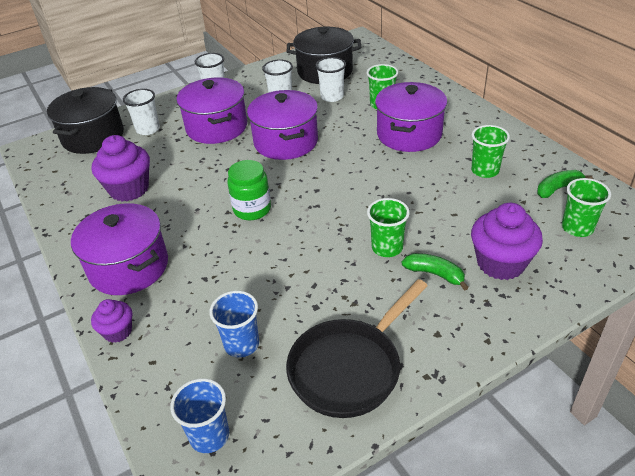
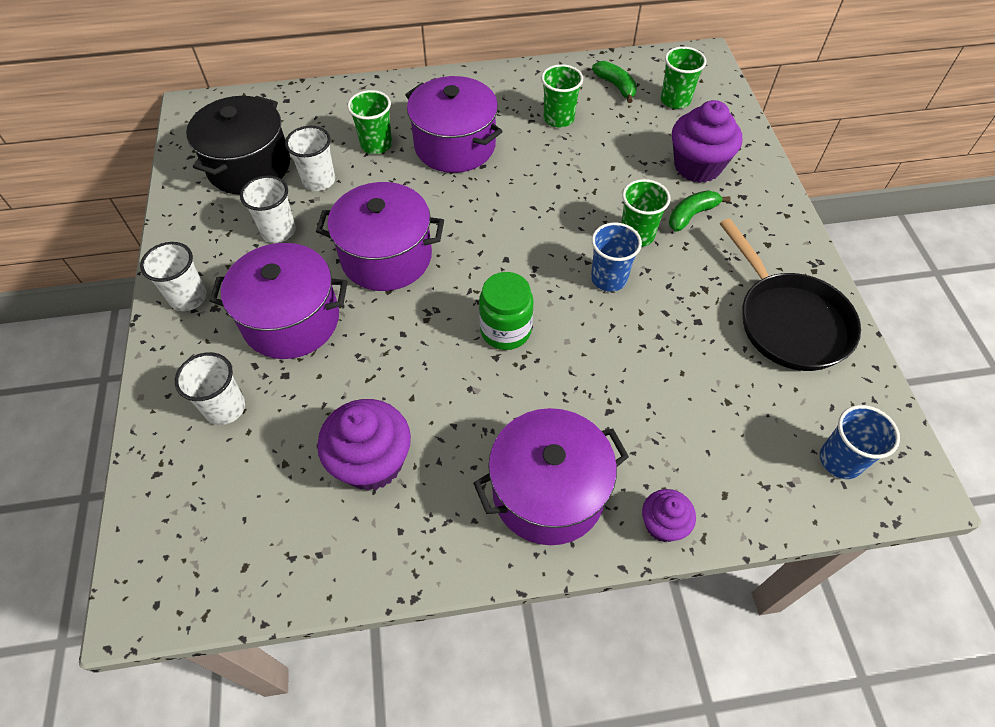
camera: 70 degrees left, 15 degrees up
black pot [47,87,124,154] -> none
blue cup [210,291,259,358] -> blue cup moved to [591,223,642,292]
green banana [537,170,592,198] -> green banana turned 150 degrees clockwise [592,61,637,103]

